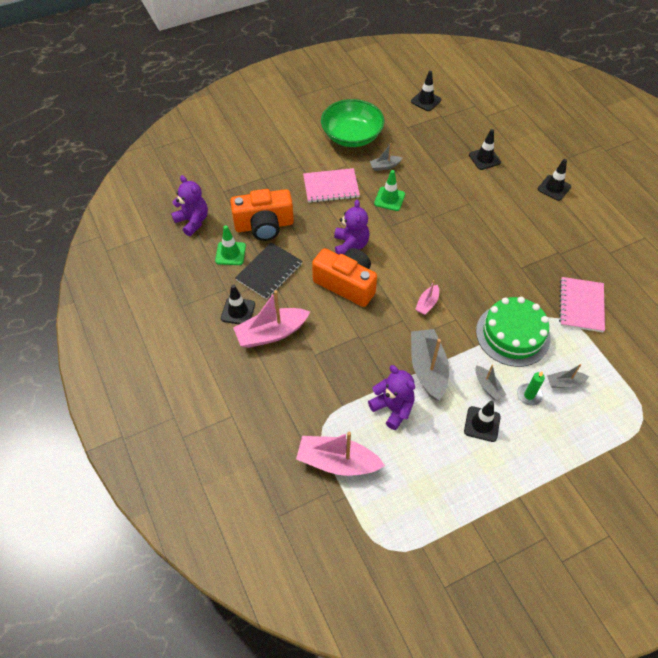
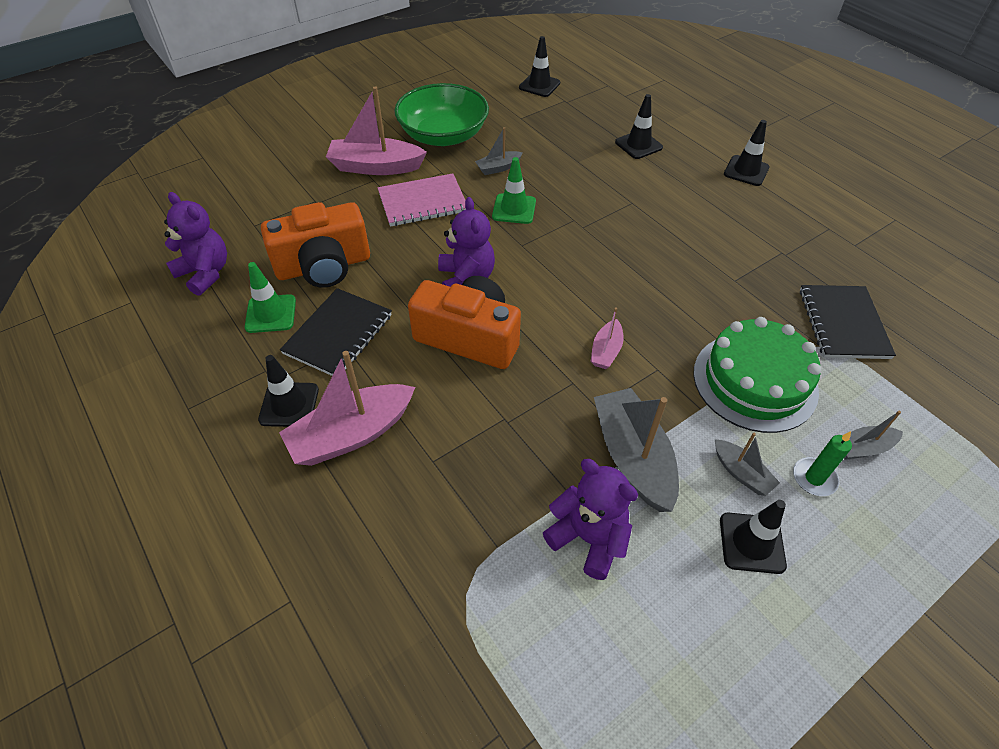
camera: 10 degrees left, 5 degrees down
pink boat [296,432,385,476] -> pink boat moved to [326,86,427,175]
pink notebook [559,277,605,332] -> black notebook [800,285,896,359]

